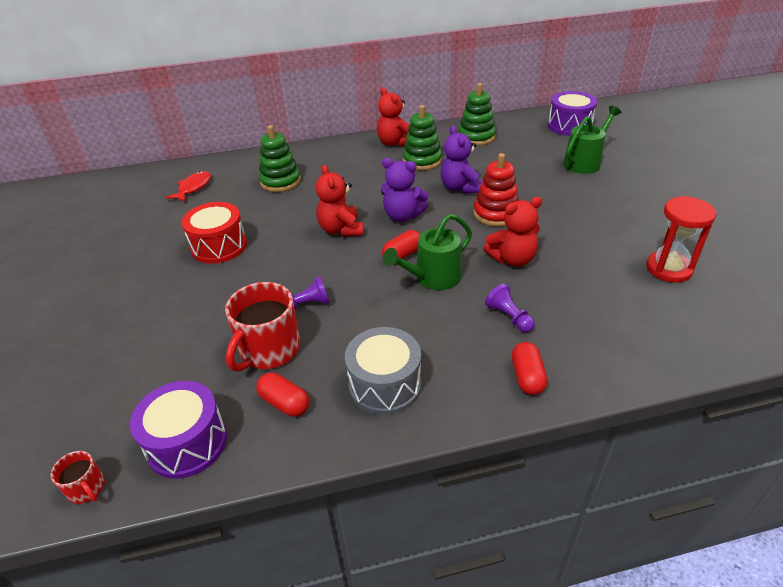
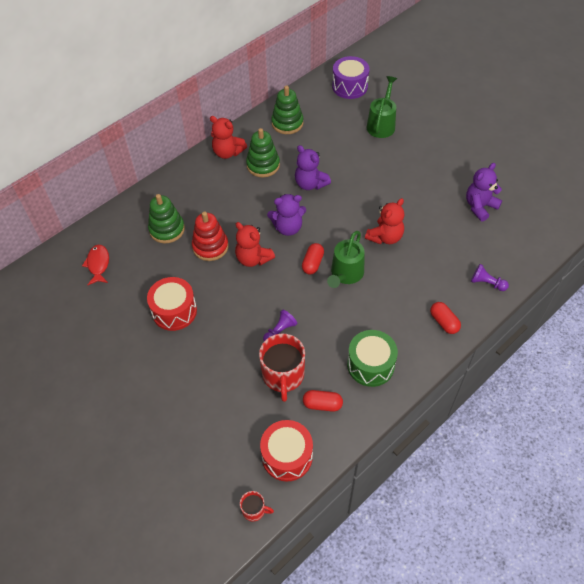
camera: 30 degrees left, 15 degrees up
purple drum [130,381,227,479] -> red drum [260,420,313,482]
grey drum [345,327,421,415] -> green drum [347,330,398,387]
red stacking toy [473,153,519,227] -> red stacking toy moved to [192,212,229,261]
purple pawn [485,284,535,332] -> purple pawn moved to [471,264,509,291]
red hourglass [646,196,716,283] -> purple teddy bear [466,163,502,222]

